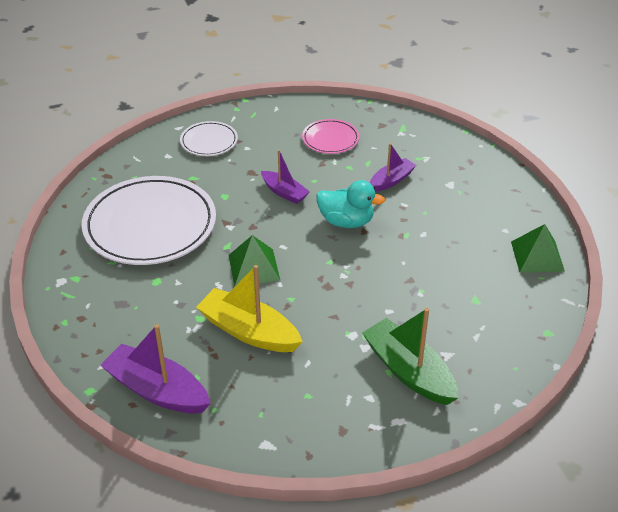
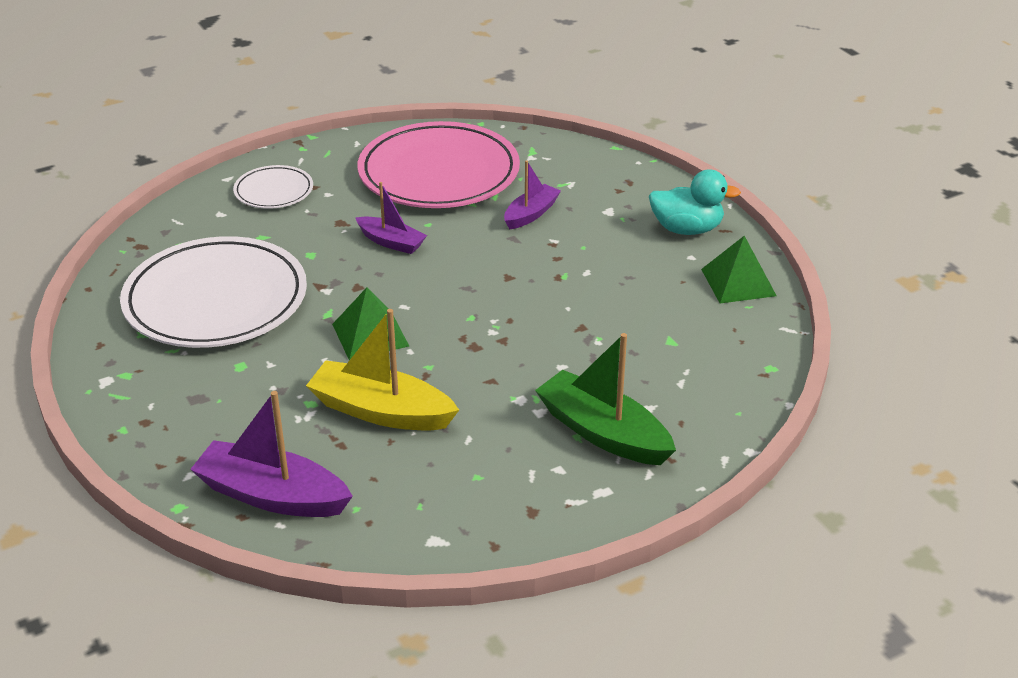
camera: 10 degrees left, 5 degrees down
pink plate [302,119,360,154] -> pink plate [358,121,520,208], size x2.08
turquoise duck [316,180,385,228] -> turquoise duck moved to [649,169,741,235]

